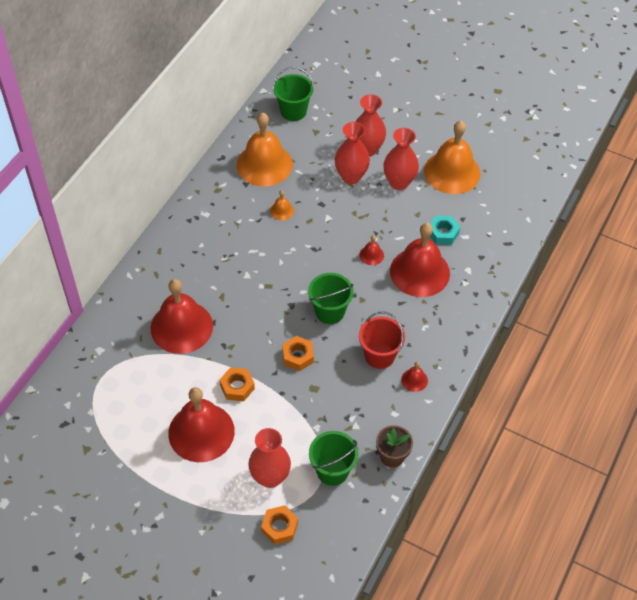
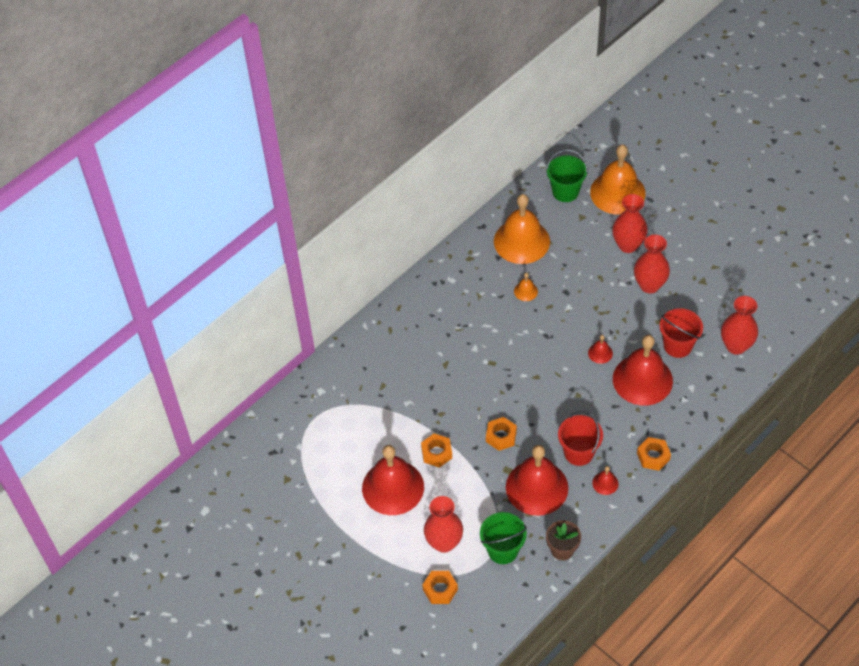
camera: 20 degrees right, 0 degrees up
red bell [151,279,213,354] -> red bell moved to [506,445,568,516]
green bucket [308,273,354,324] -> none
red vase [335,122,370,184] -> red vase moved to [721,296,758,355]
orange bell [424,121,480,194] -> orange bell moved to [590,144,646,215]
turquoise nut [430,216,460,245] -> red bucket [660,308,703,358]
none -> orange nut [637,437,671,471]

